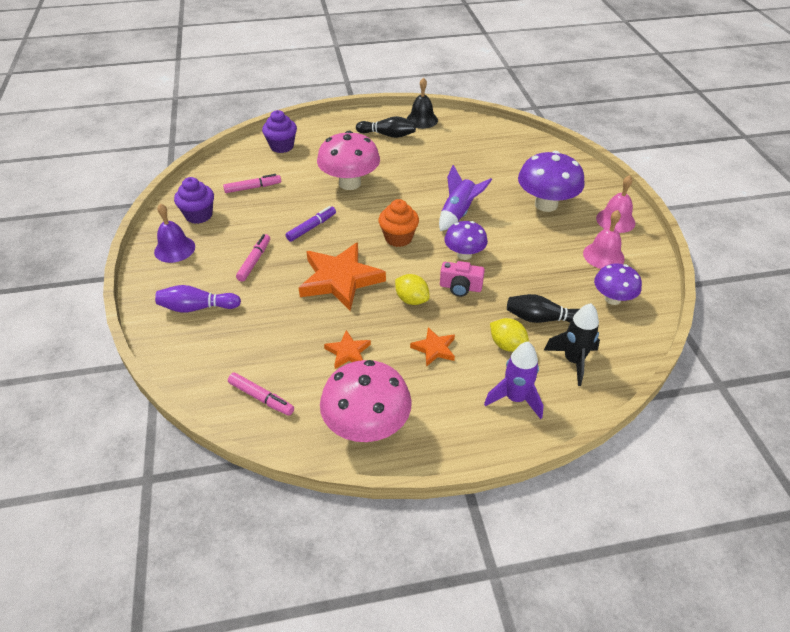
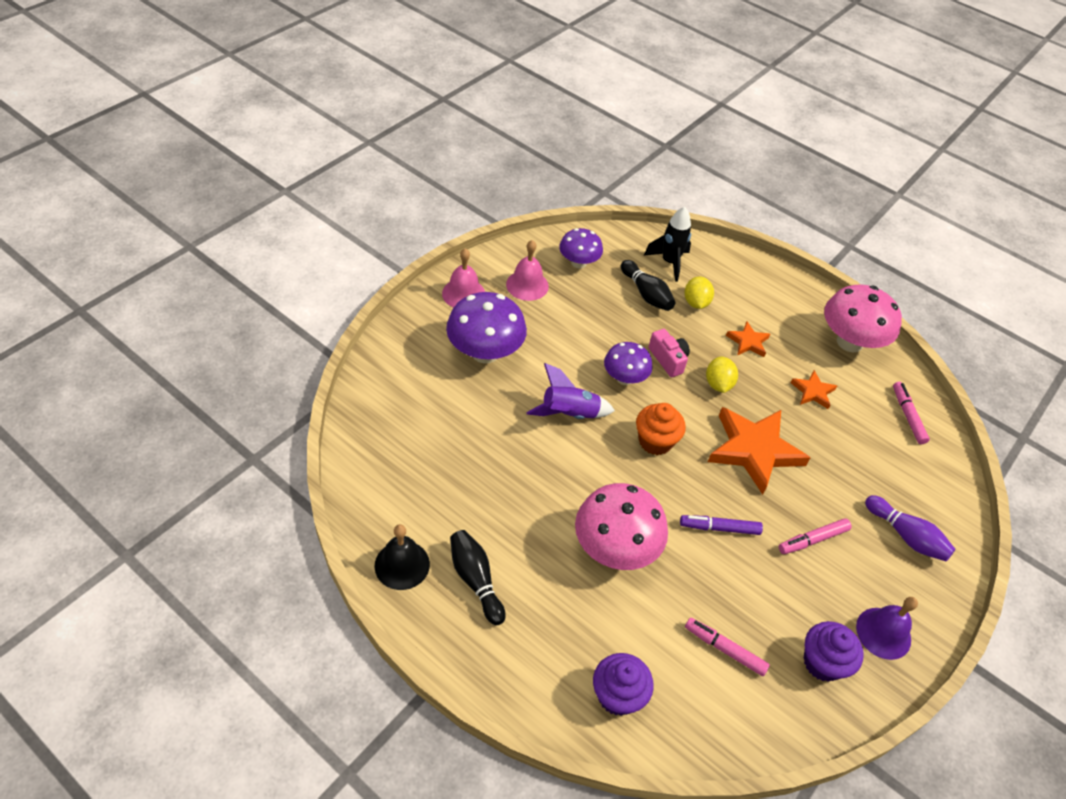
camera: 135 degrees left, 5 degrees up
purple rocket [484,342,544,419] -> none

